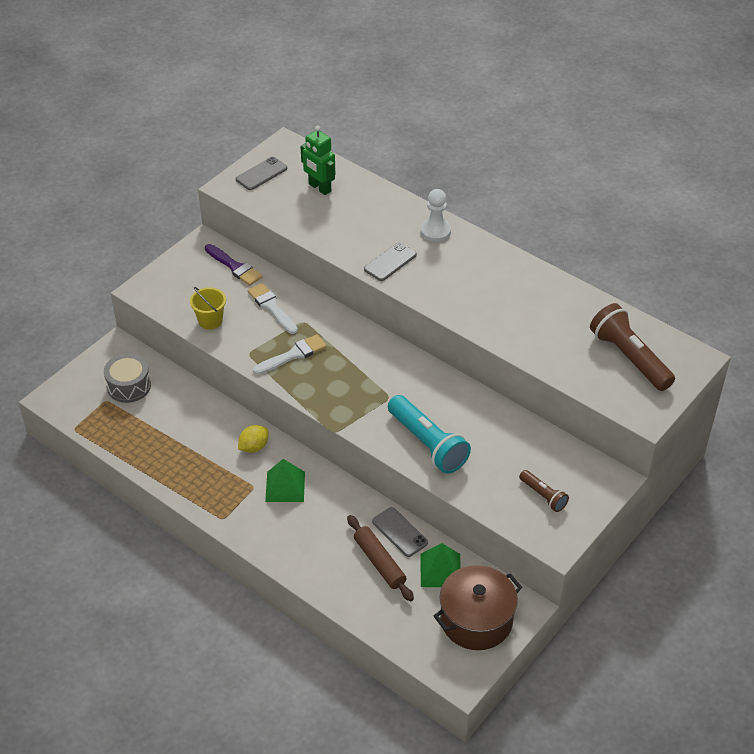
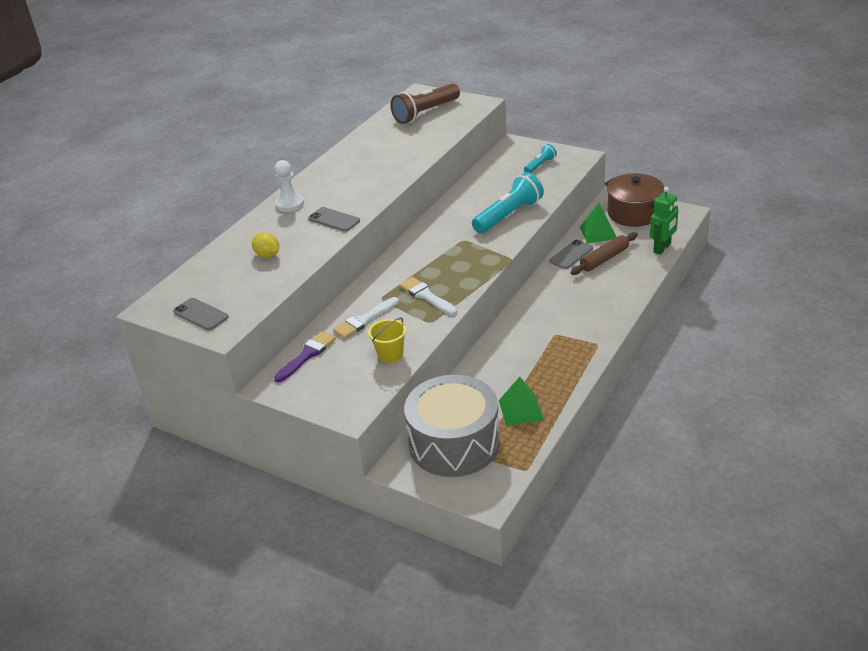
camera: 95 degrees left, 10 degrees down
grey drum [104,353,151,403] -> grey drum [404,375,500,477], size x1.90
yellow lemon [238,425,269,453] -> yellow lemon moved to [252,232,279,258]
green pyramid [265,459,305,502] -> green pyramid moved to [499,377,544,426]
green robot [300,126,335,195] -> green robot moved to [650,187,678,255]
brown flashlight [519,470,569,512] -> turquoise flashlight [524,144,557,173]

